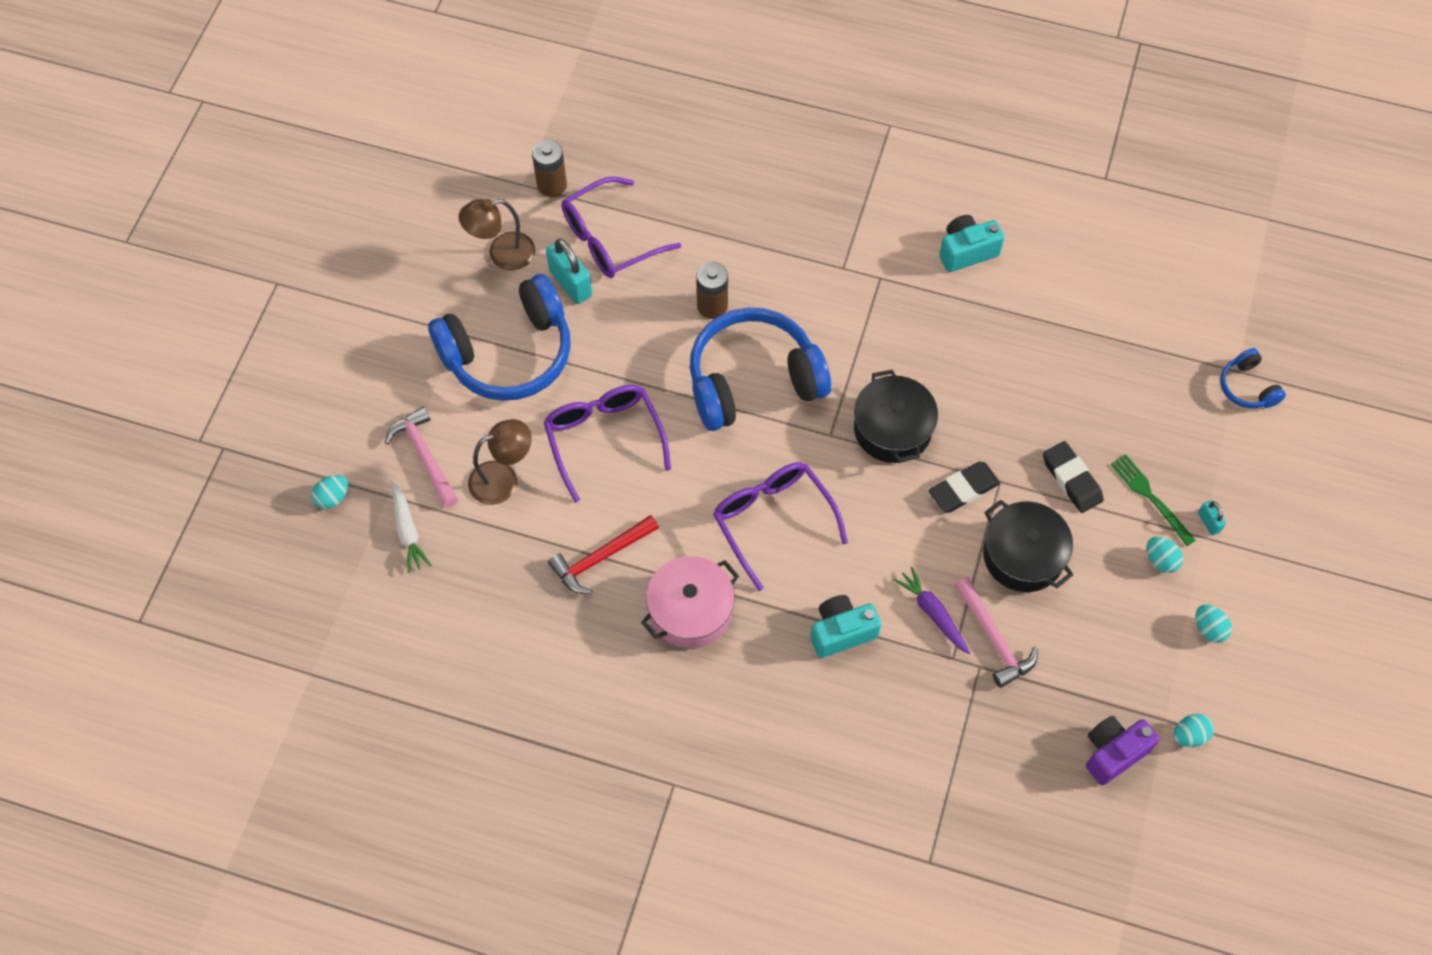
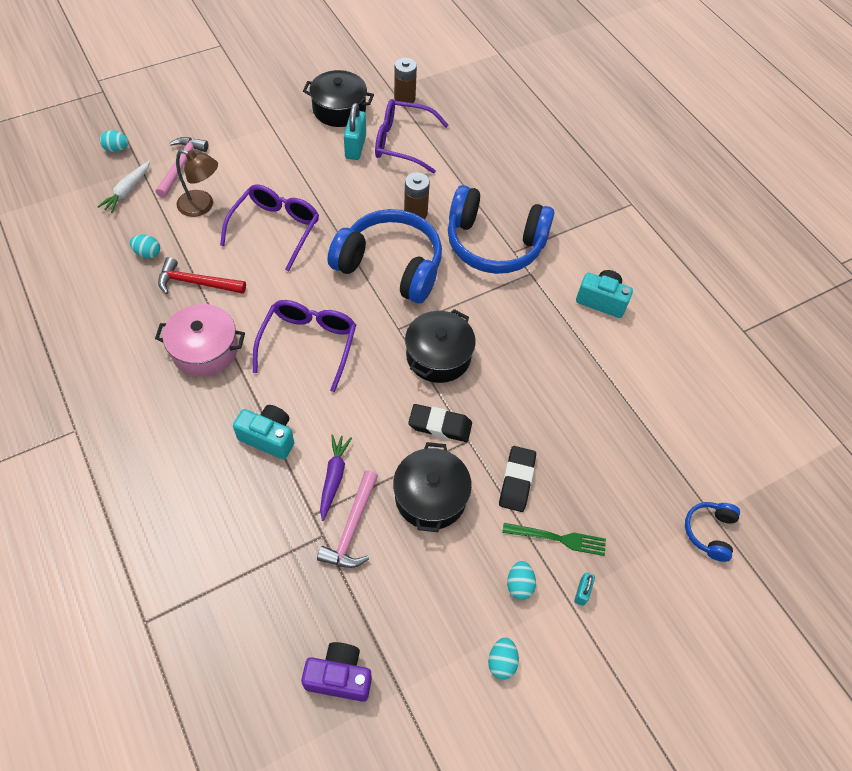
camera: 40 degrees right, 5 degrees down
blue headphones [428,274,571,401] -> blue headphones moved to [448,185,554,274]
brown lamp [459,199,535,270] -> black pot [303,70,374,127]
green fork [1110,454,1196,546] -> green fork turned 90 degrees clockwise [502,523,606,556]
turquoise egg [1174,714,1214,747] -> turquoise egg moved to [130,234,160,259]

